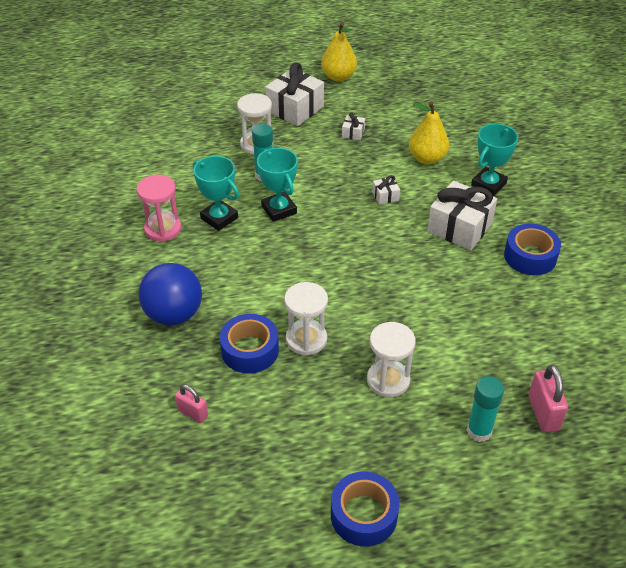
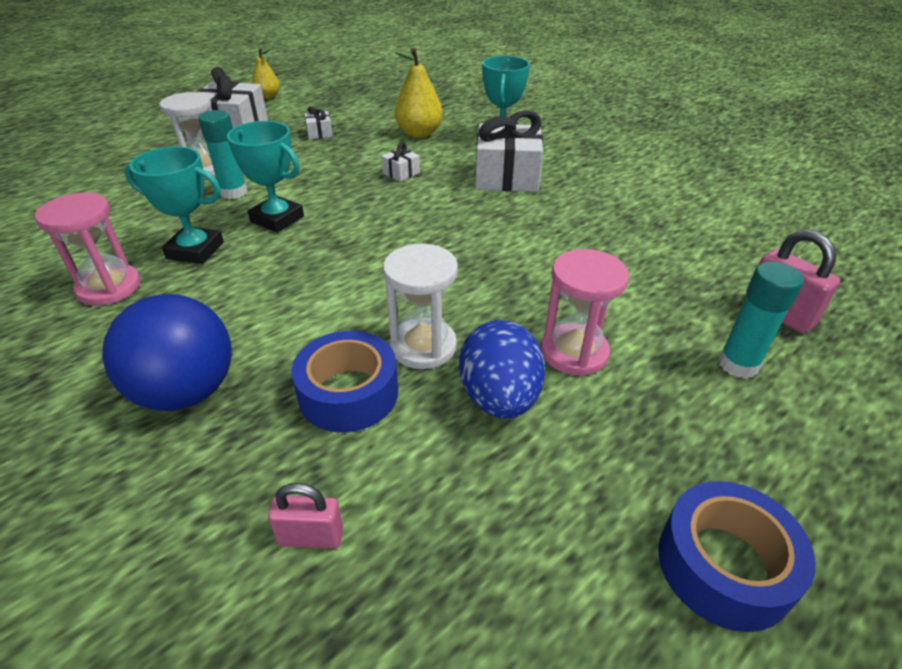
camera: 30 degrees left, 5 degrees down
yellow pear [321,23,357,82] -> yellow pear [252,48,280,99], size x0.64
white hourglass [367,322,416,398] -> pink hourglass [541,249,629,376]
blue tape [504,224,561,275] -> none
none -> blue egg [459,320,545,419]

